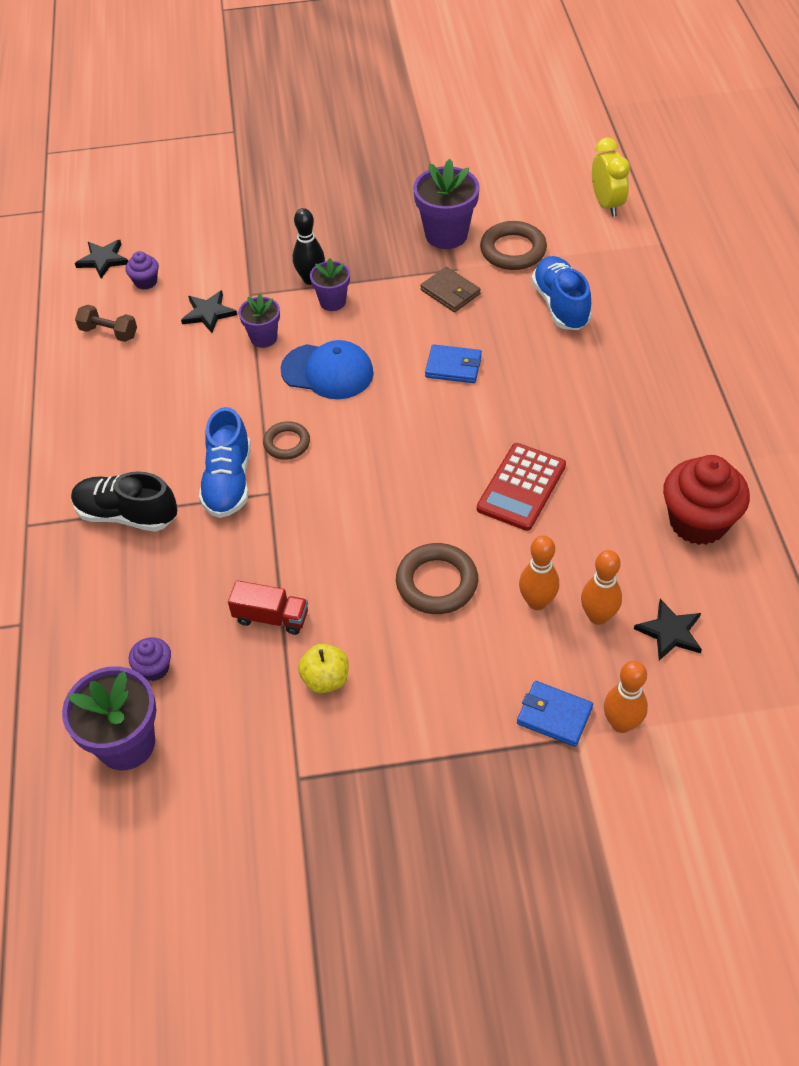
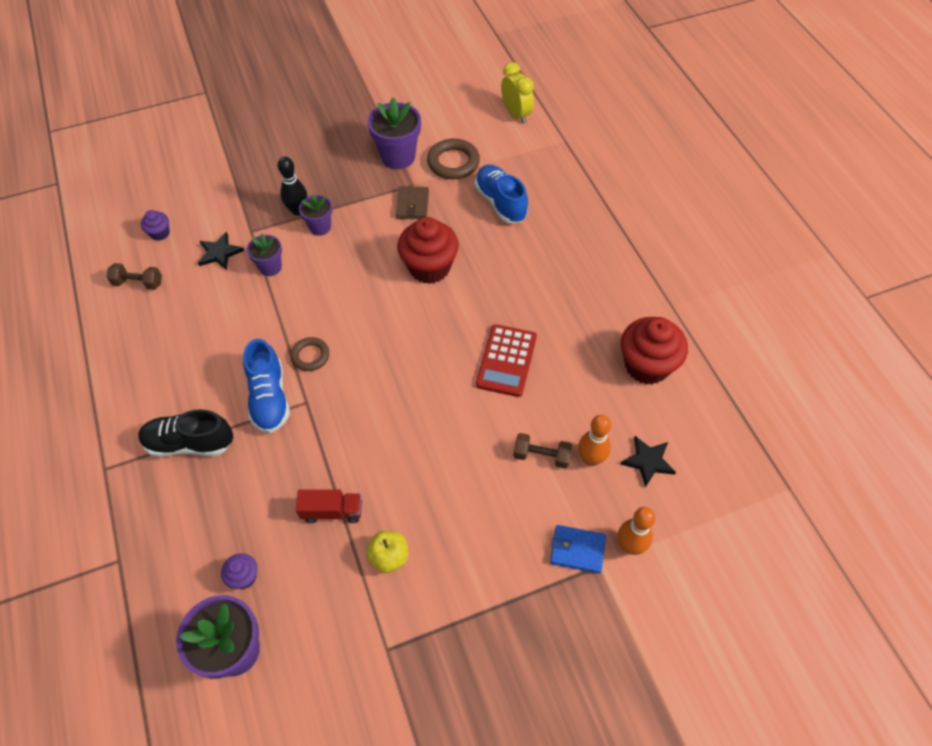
camera: 15 degrees left, 5 degrees up
black star [75,240,128,279] -> none
blue cap [280,340,374,399] -> none
brown ring [396,543,478,614] -> none
brown wallet [421,267,481,312] -> brown wallet turned 60 degrees clockwise [396,186,429,219]
blue wallet [425,344,482,383] -> red cupcake [397,217,459,284]
orange bowling pin [519,535,559,610] -> brown dumbbell [514,433,572,468]

